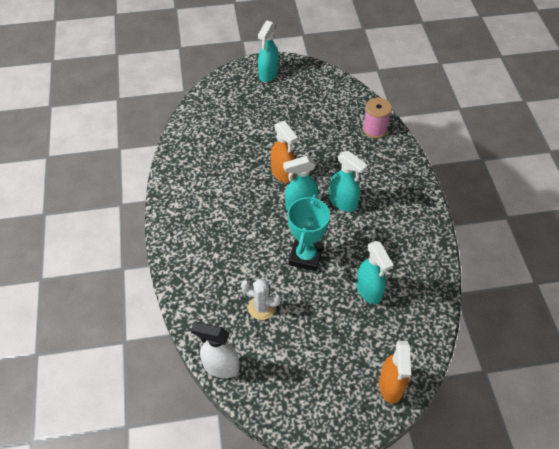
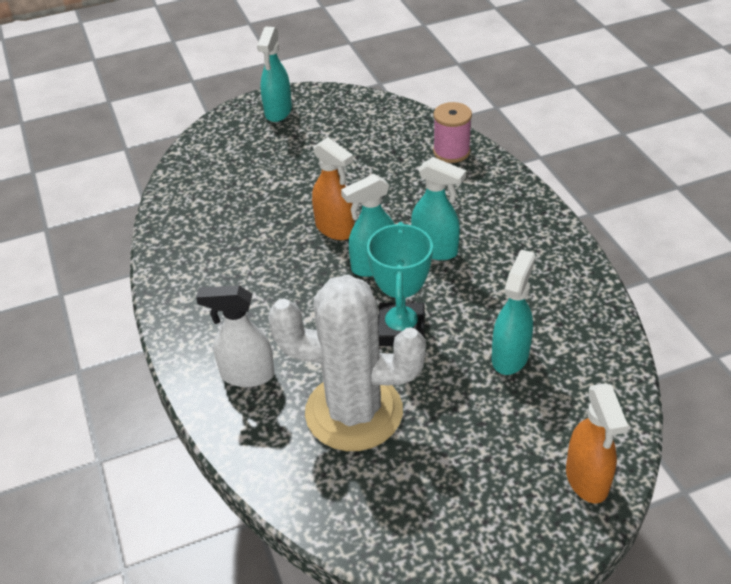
camera: 10 degrees left, 10 degrees down
white spray bottle [191,322,240,378] -> white spray bottle moved to [196,285,274,387]
white cactus [241,279,281,320] -> white cactus [268,275,426,451], size x2.23
turquoise spray bottle [356,241,394,304] -> turquoise spray bottle turned 120 degrees counterclockwise [492,249,536,375]

